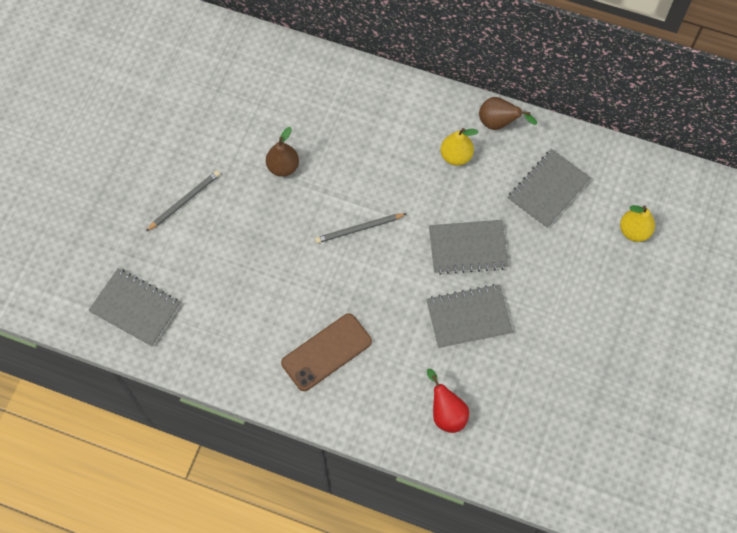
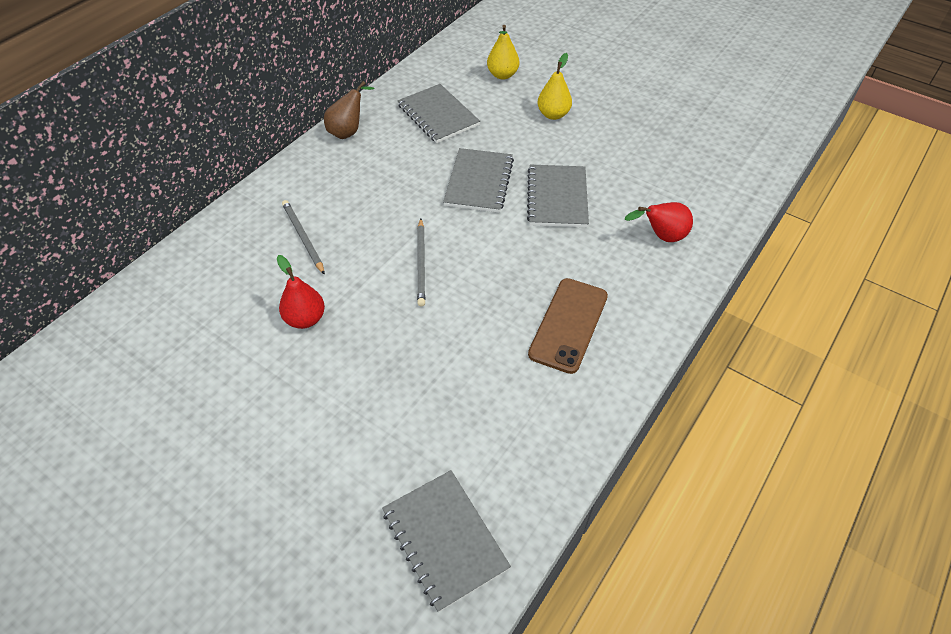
camera: 75 degrees left, 15 degrees down
grey notebook [88,269,181,347] -> grey notebook turned 75 degrees counterclockwise [382,470,511,612]
grey pencil [146,171,220,231] -> grey pencil moved to [282,200,325,275]
brown pear [266,127,299,177] -> red pear [277,255,325,329]
brown phone [281,313,372,391] -> brown phone turned 45 degrees clockwise [528,278,608,374]
yellow pear [441,128,478,166] -> yellow pear moved to [537,53,572,120]

